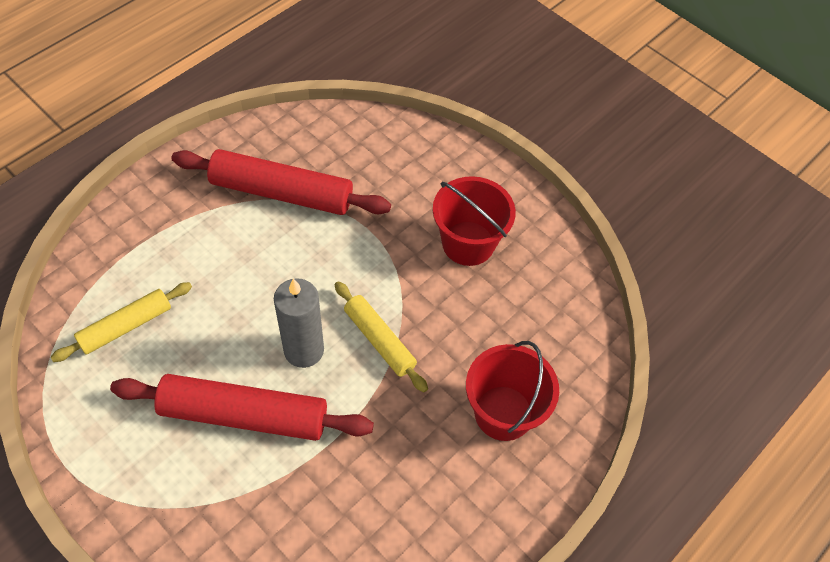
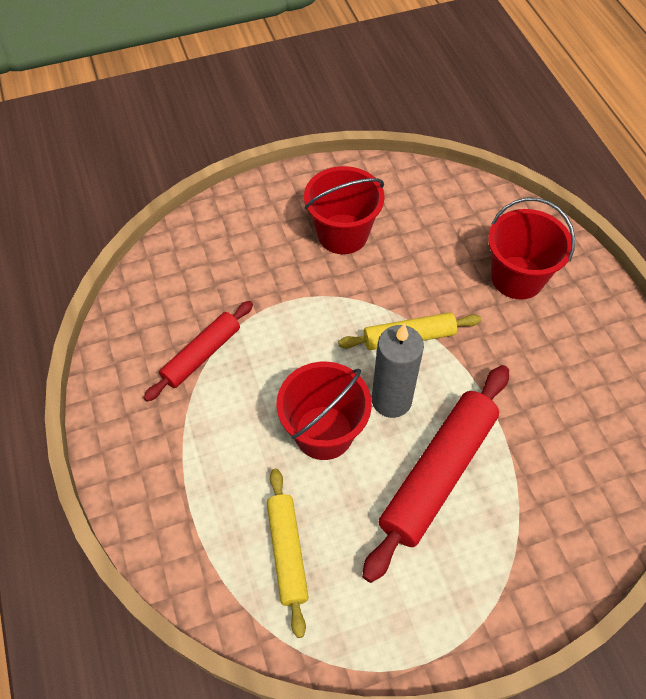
camera: 60 degrees left, 0 degrees up
red rolling pin [172,149,391,215] -> red rolling pin [144,301,253,402], size x0.60
none -> red bucket [276,362,372,460]

